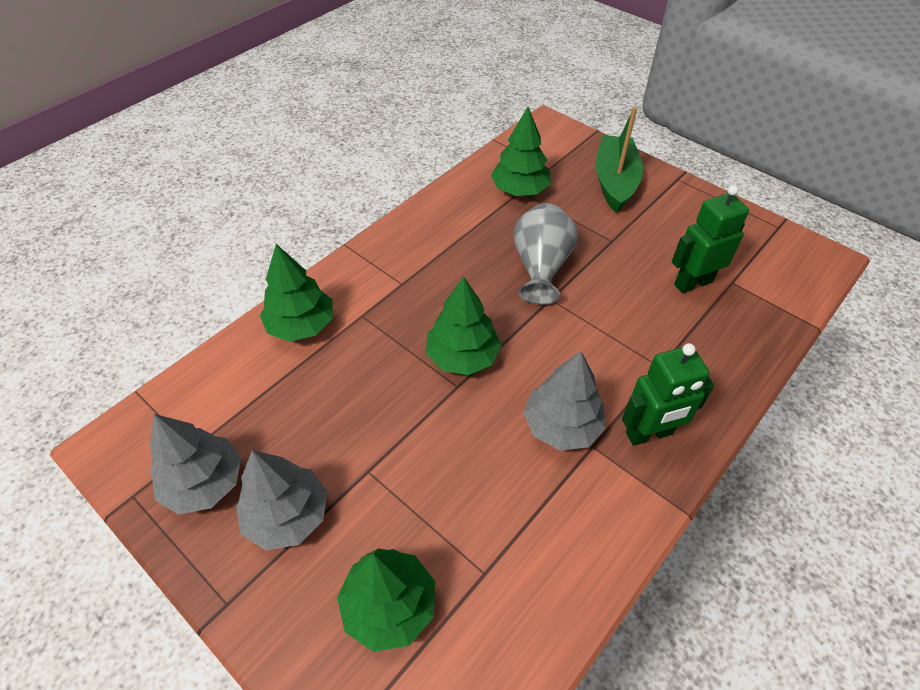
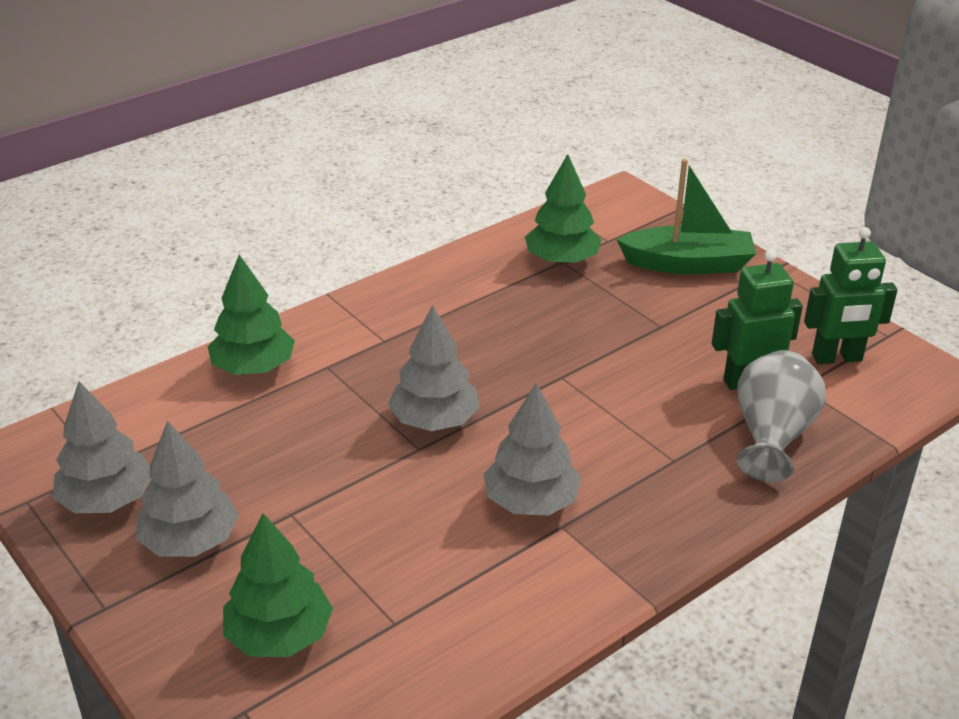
camera: 10 degrees right, 15 degrees down
green tree [426,276,501,375] -> grey tree [388,305,480,431]
grey vase [513,203,578,305] -> grey vase moved to [737,350,826,482]
green boat [595,107,643,213] -> green boat turned 75 degrees clockwise [616,159,756,274]
green robot [622,343,714,446] -> green robot moved to [804,227,897,364]

